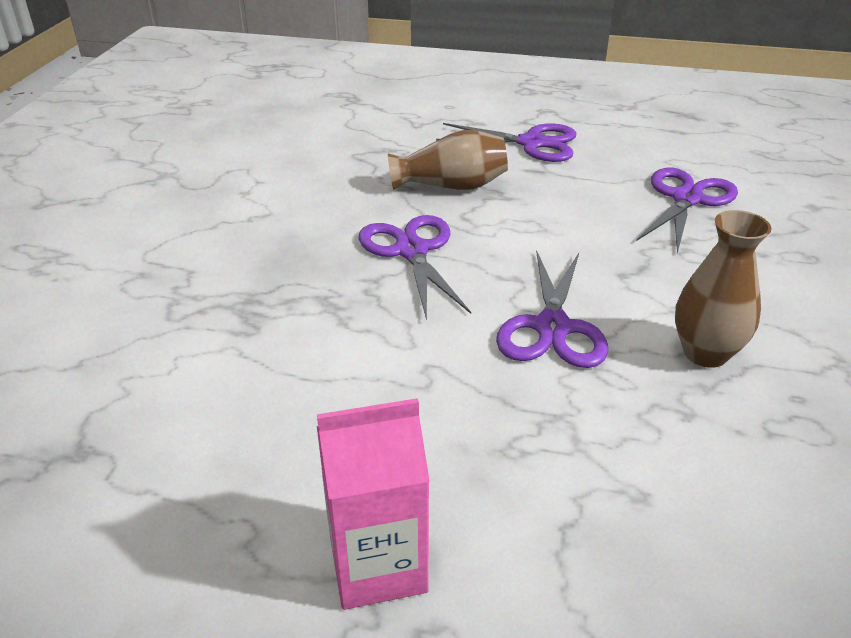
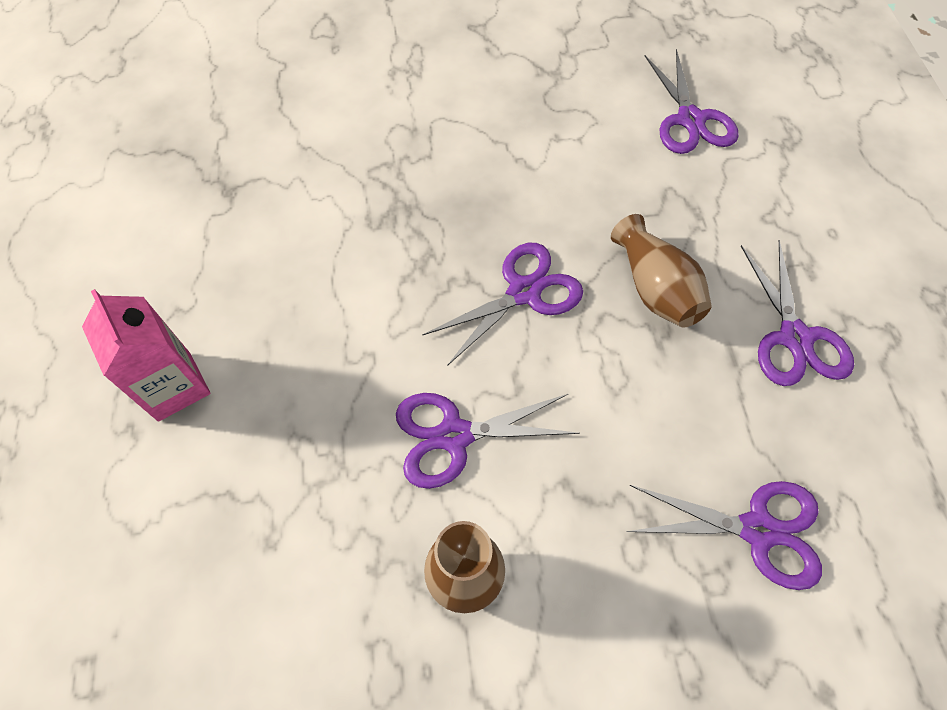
camera: 70 degrees right, 25 degrees up
none -> purple scissors [645,49,739,154]

